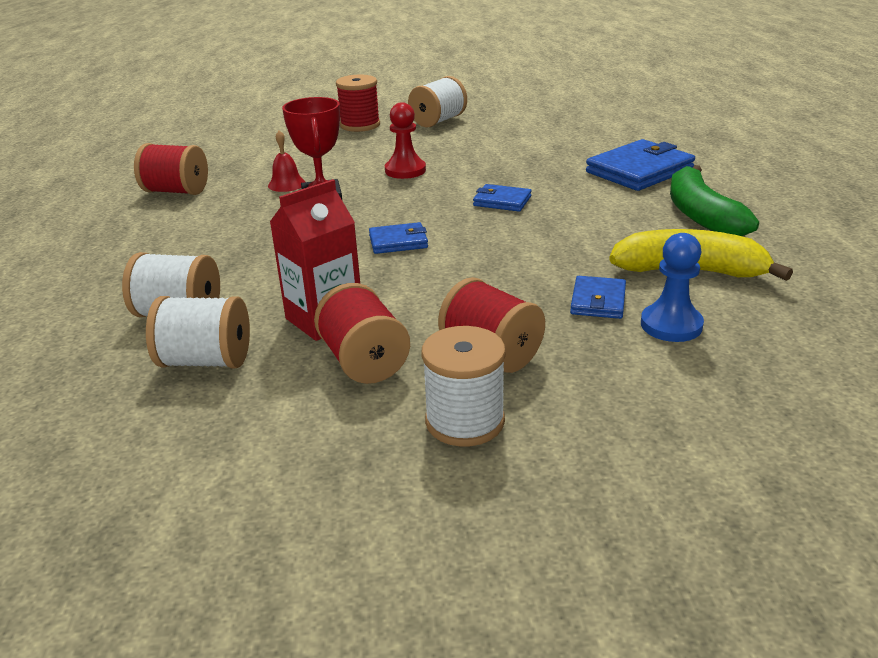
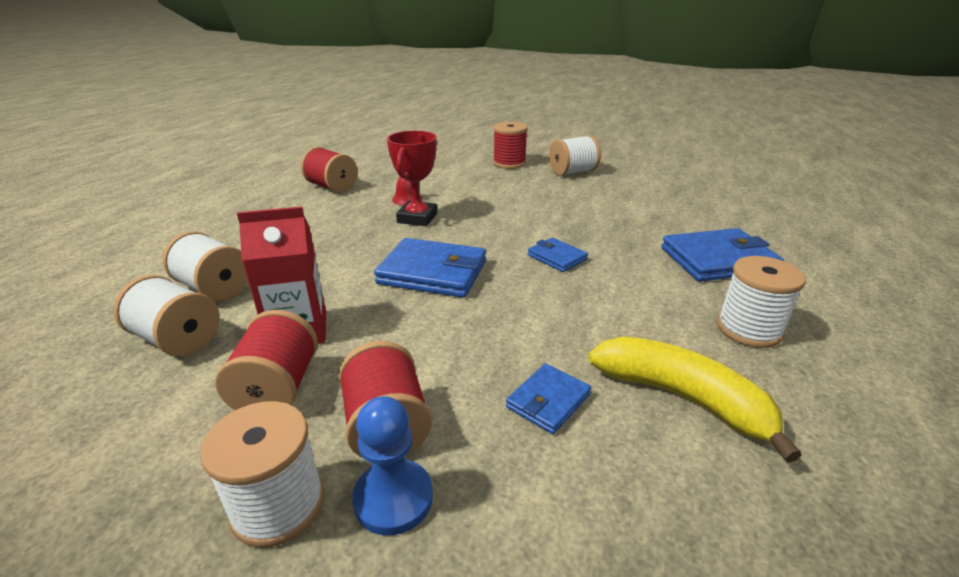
camera: 25 degrees right, 0 degrees up
blue wallet [369,222,428,254] -> blue wallet [374,238,486,298], size x1.85
red pawn [385,102,426,179] -> none
blue pawn [641,233,704,342] -> blue pawn moved to [352,396,433,536]
green banana [670,165,759,236] -> white spool [717,256,806,348]

